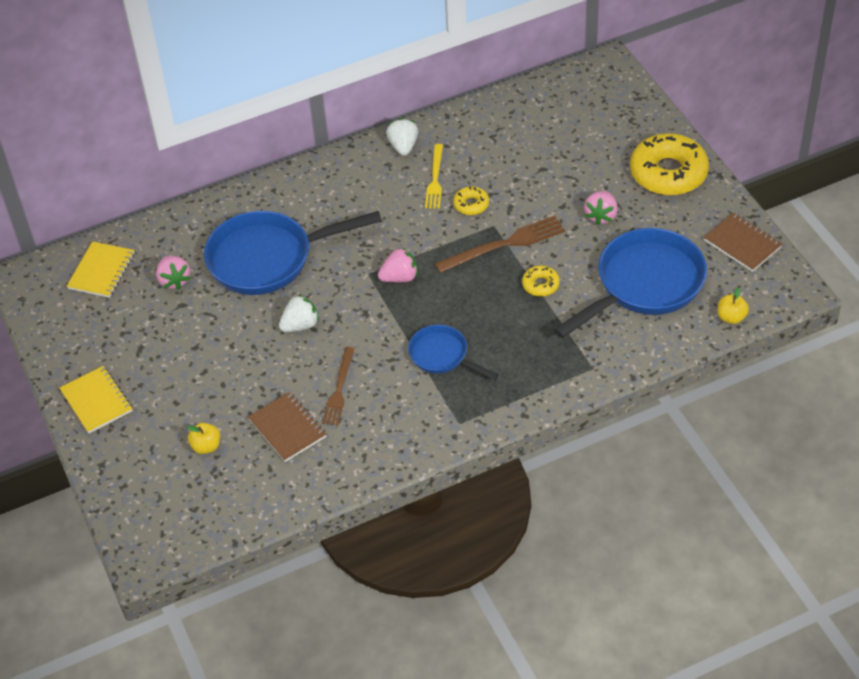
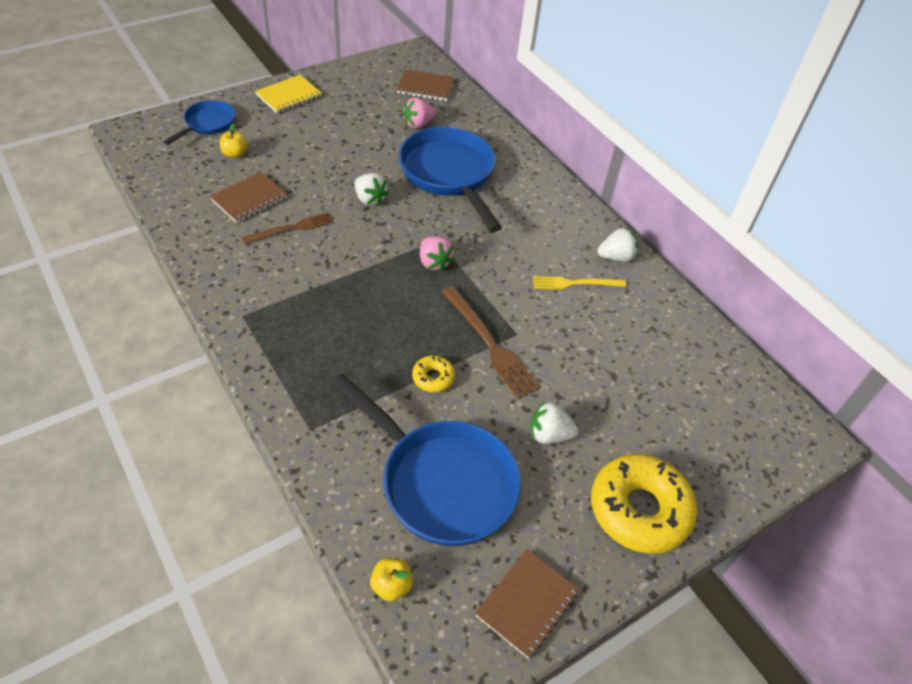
camera: 75 degrees right, 0 degrees up
yellow notebook [67,241,134,298] -> brown notebook [397,69,454,101]
brown fork [322,347,355,426] -> brown fork turned 150 degrees clockwise [242,212,334,244]
blue pan [408,325,499,380] -> blue pan moved to [163,100,235,145]
yellow donut [453,186,489,215] -> none
pink strawberry [584,191,618,225] -> white strawberry [530,401,579,444]

